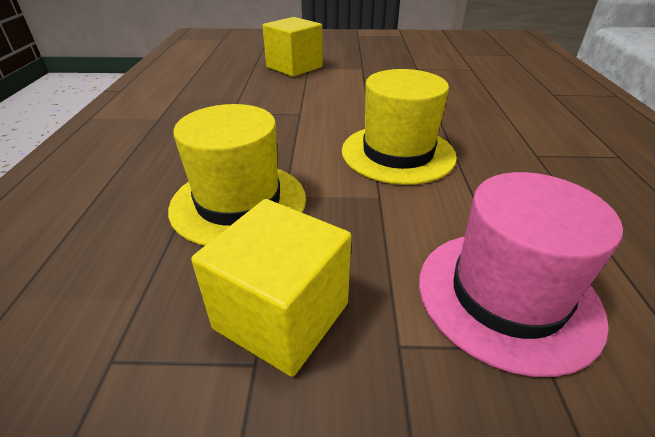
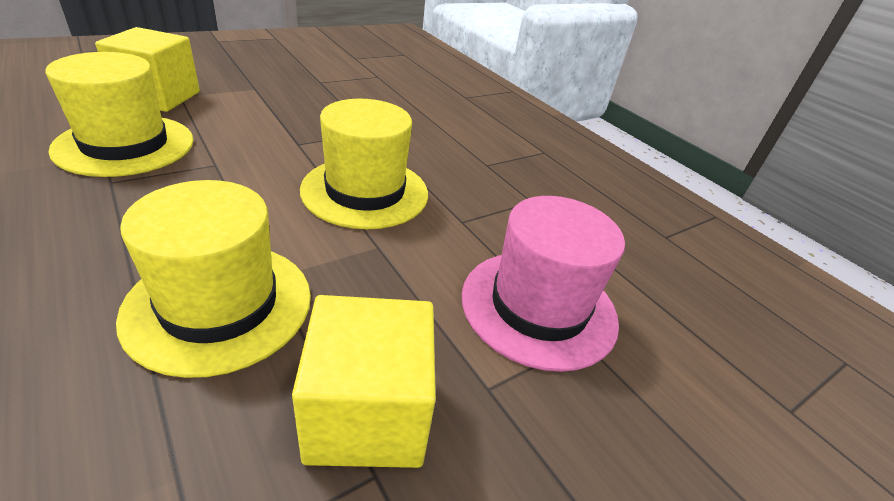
camera: 40 degrees left, 0 degrees up
none -> yellow hat [45,52,194,177]

